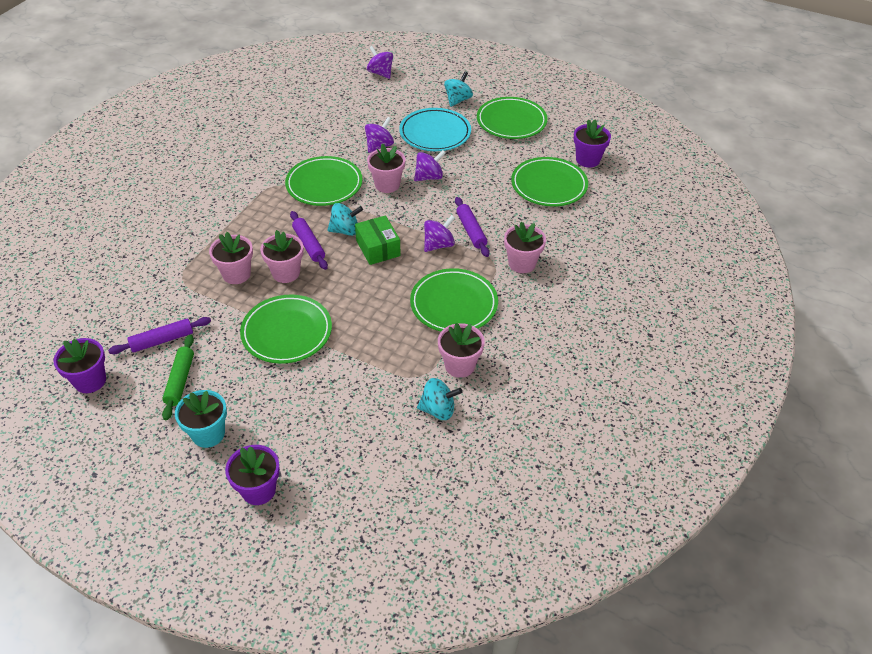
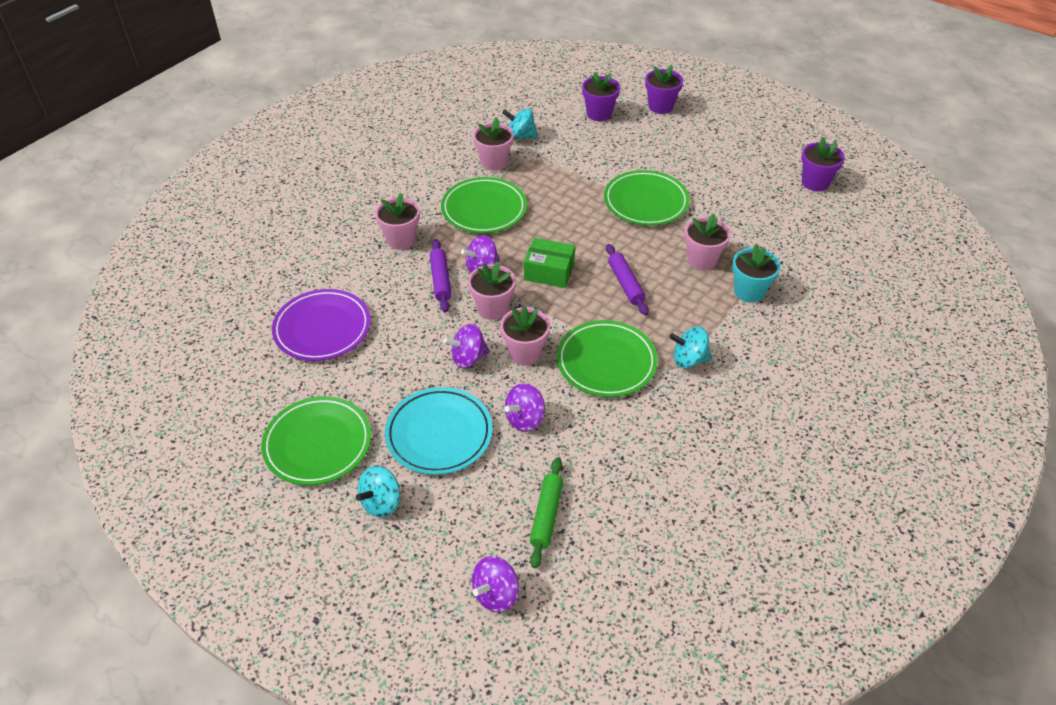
camera: 170 degrees left, 0 degrees up
purple rolling pin [108,317,211,354] -> none
green rolling pin [162,334,194,420] -> green rolling pin moved to [530,457,563,568]
turquoise flower pot [175,390,227,448] -> turquoise flower pot moved to [732,243,780,303]
pink flower pot [260,230,304,283] -> pink flower pot moved to [468,262,516,320]
turquoise spinning top [328,203,363,236] -> turquoise spinning top moved to [669,327,712,368]
green box [355,215,401,265] -> green box turned 60 degrees counterclockwise [524,238,575,288]
purple spinning top [367,46,393,79] -> purple spinning top turned 75 degrees clockwise [472,556,519,613]
green plate [511,157,588,207] -> purple plate [272,289,371,361]
purple flower pot [574,119,611,168] -> purple flower pot moved to [582,72,620,121]

